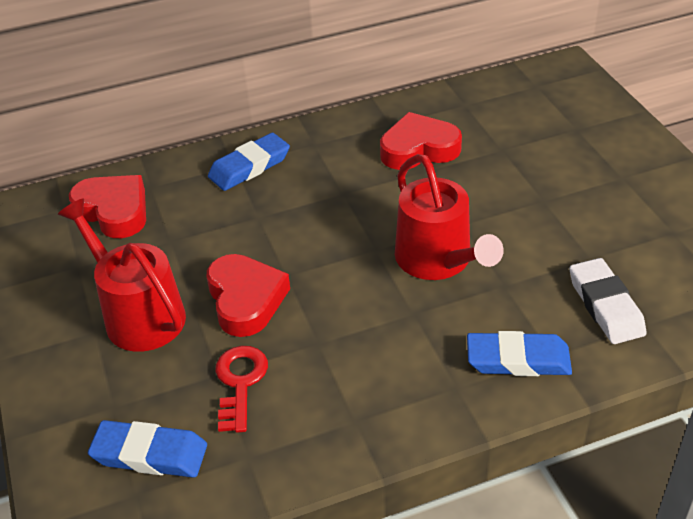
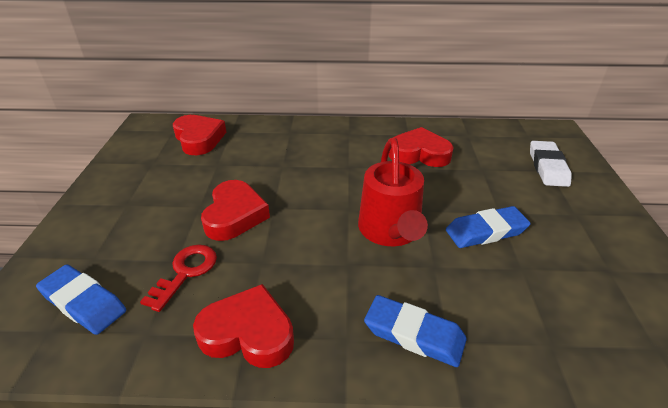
camera: 20 degrees right, 5 degrees down
red watering can [58,198,186,352] -> none
blue eraser [208,133,290,191] -> blue eraser moved to [446,206,531,248]
white eraser [570,258,647,344] -> white eraser moved to [530,141,572,187]
none -> red heart [193,284,294,368]

